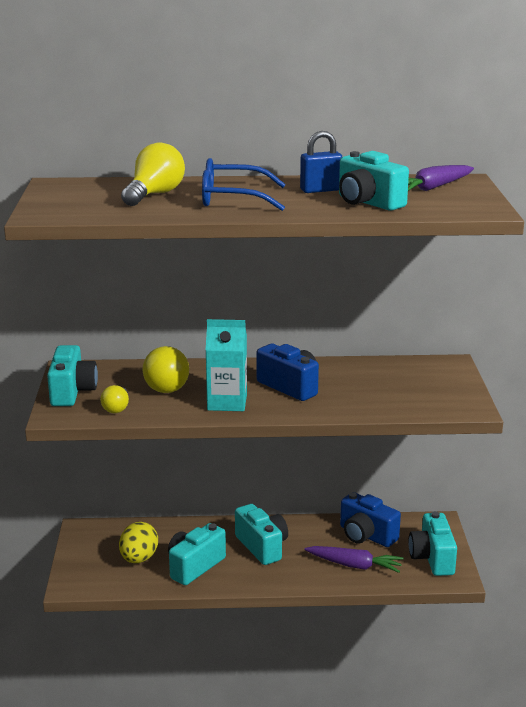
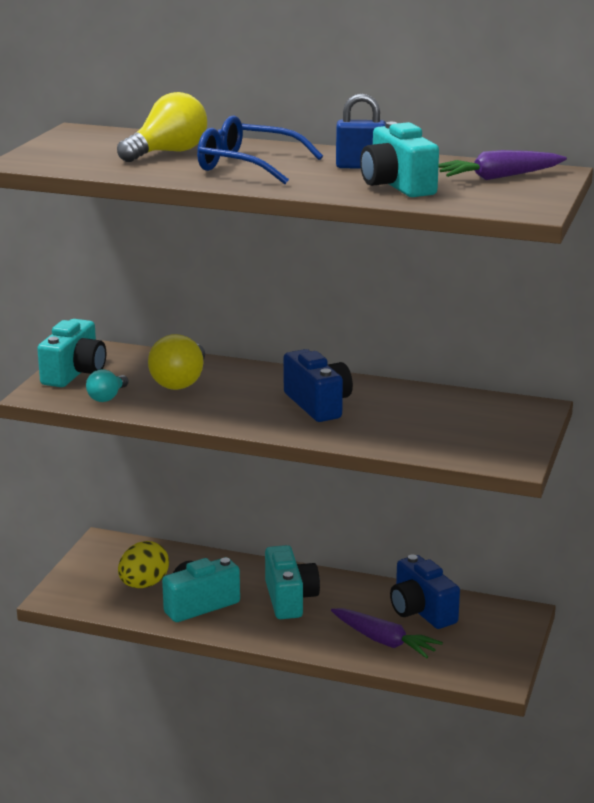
camera: 20 degrees right, 0 degrees up
yellow light bulb [100,385,129,413] -> turquoise light bulb [86,369,129,402]
turquoise carton [206,319,247,411] -> none
turquoise camera [409,511,457,576] -> none

